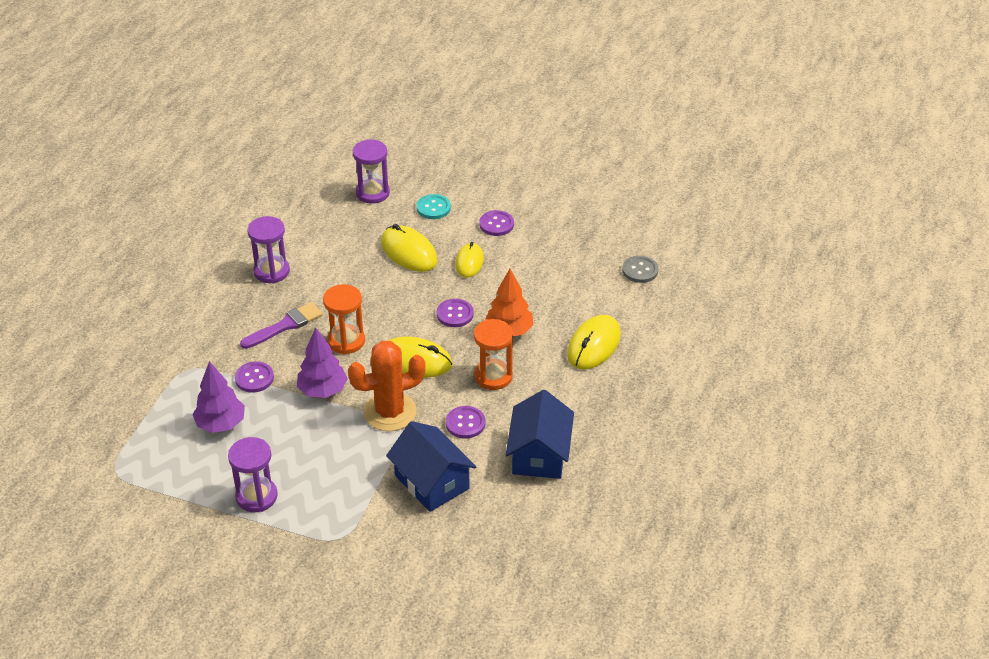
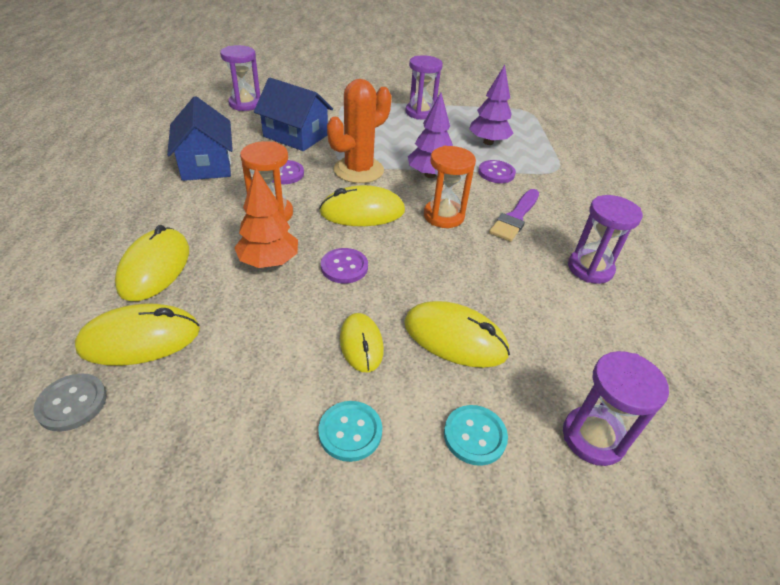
camera: 155 degrees right, 0 degrees up
purple button [479,210,514,236] -> turquoise button [318,401,382,462]
none -> yellow mouse [75,303,200,366]
none -> purple hourglass [220,45,260,111]

